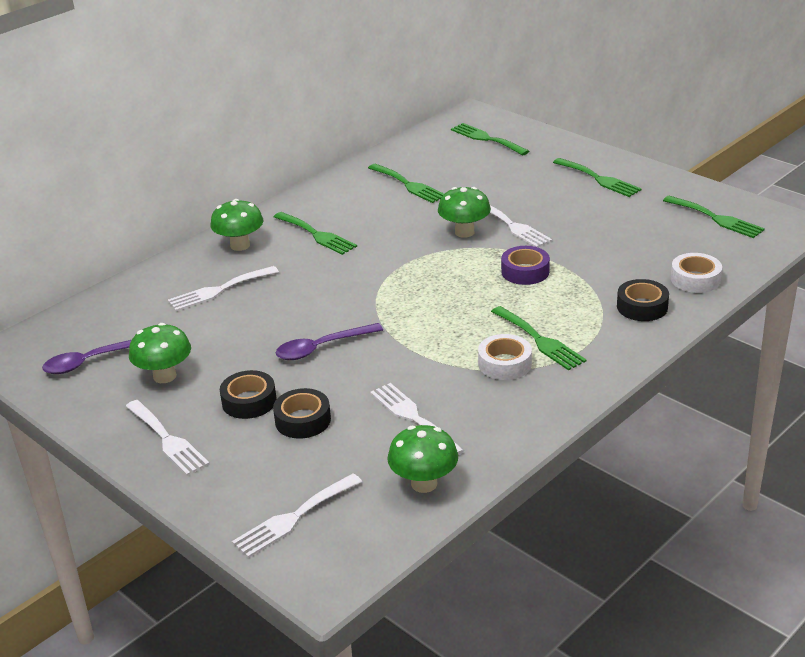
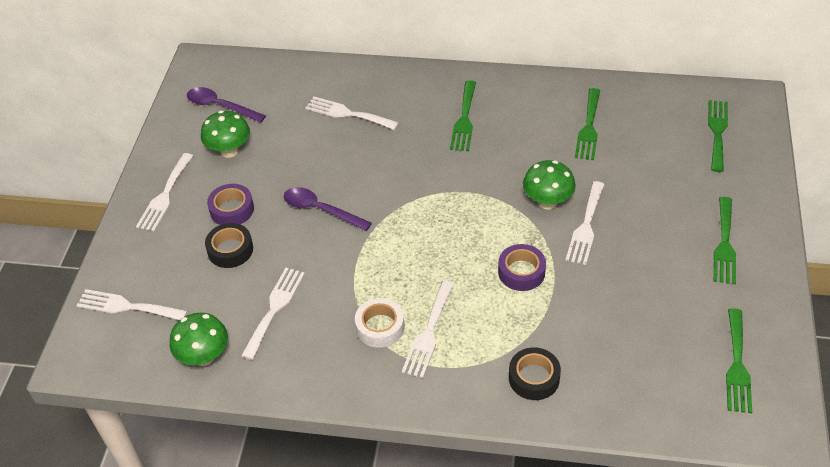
camera: 55 degrees right, 15 degrees up
green mushroom [210,199,263,251] -> none
black tape [220,370,277,419] -> purple tape [207,184,254,225]
green fork [491,306,587,371] -> white fork [402,281,454,378]
white tape [671,253,722,293] -> none

